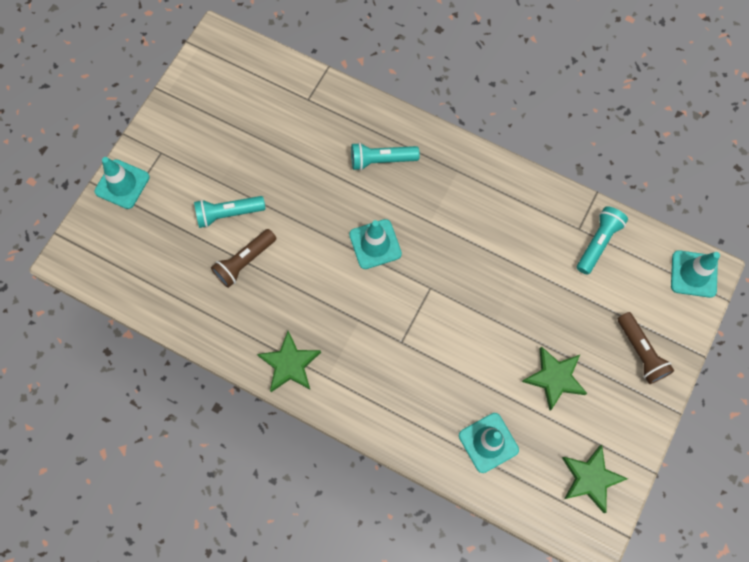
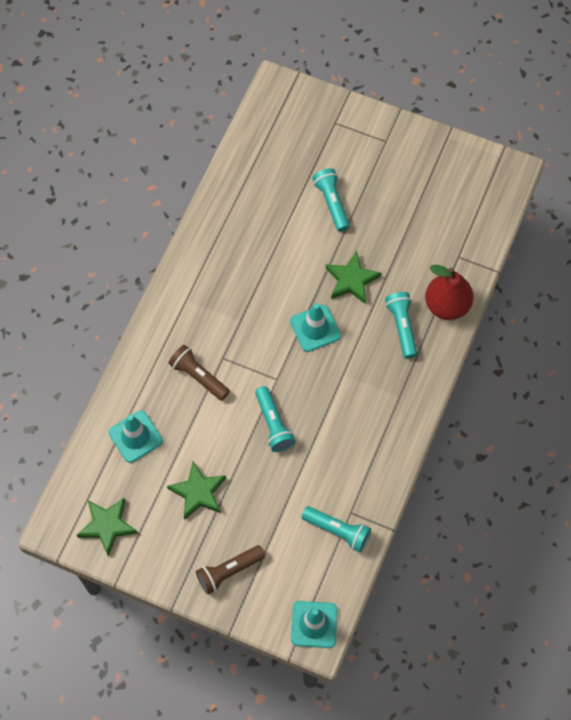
camera: 85 degrees right, 5 degrees down
turquoise traffic cone [94,157,150,209] -> none
brown flashlight [211,229,277,288] -> brown flashlight moved to [169,345,230,401]
green star [257,331,321,392] -> green star moved to [326,251,381,304]
none -> turquoise flashlight [255,386,296,452]
none -> red pear [425,265,474,320]

